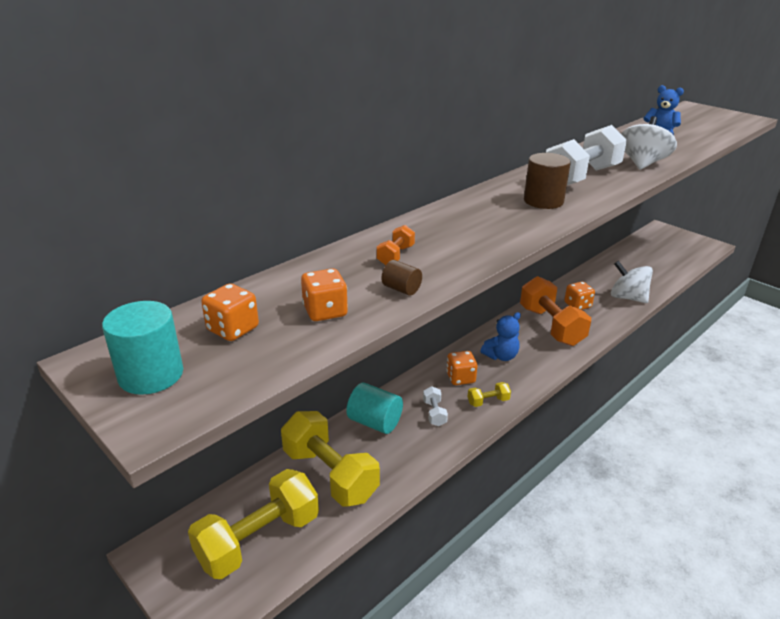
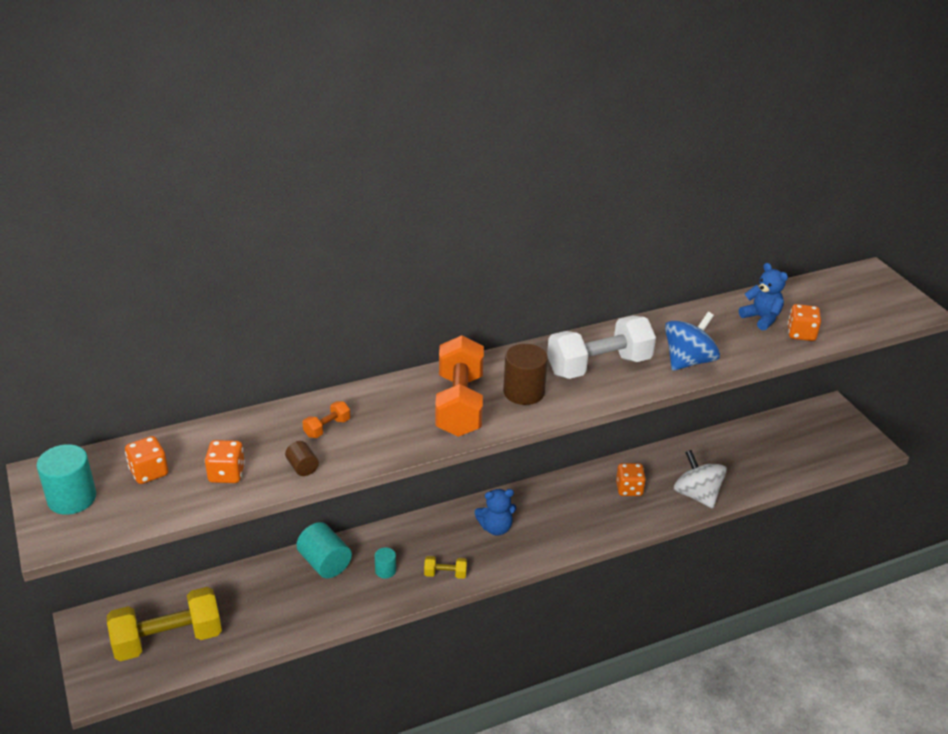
camera: 20 degrees right, 5 degrees up
yellow dumbbell [281,411,380,507] -> none
white dumbbell [423,386,448,426] -> turquoise cylinder [375,547,396,579]
orange dice [446,351,477,385] -> orange dice moved to [788,304,821,341]
orange dumbbell [520,276,591,346] -> orange dumbbell moved to [435,335,484,437]
white spinning top [621,116,677,170] -> blue spinning top [665,312,720,371]

